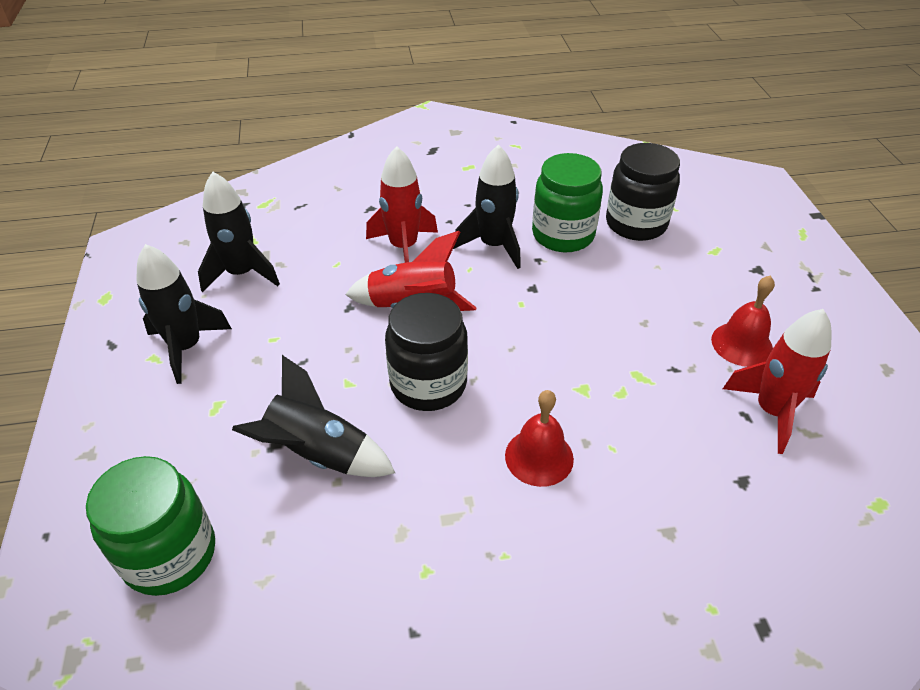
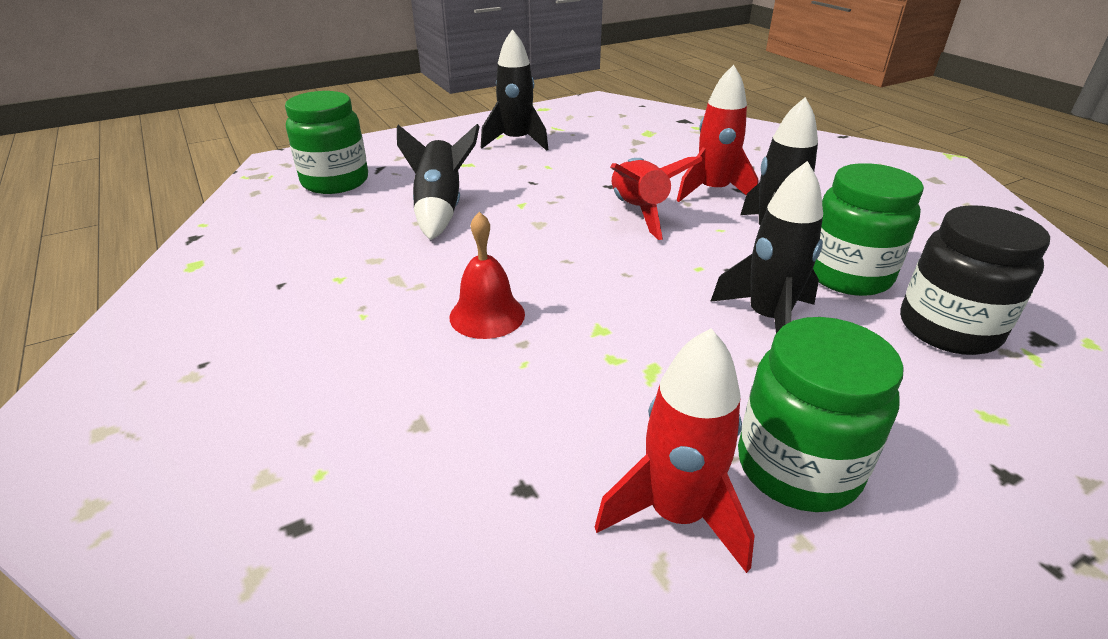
camera: 70 degrees right, 10 degrees down
black rocket [198,172,280,293] -> black rocket moved to [710,161,823,333]
black jar [385,293,468,411] -> none
red bell [711,276,775,367] -> green jar [738,317,904,512]

